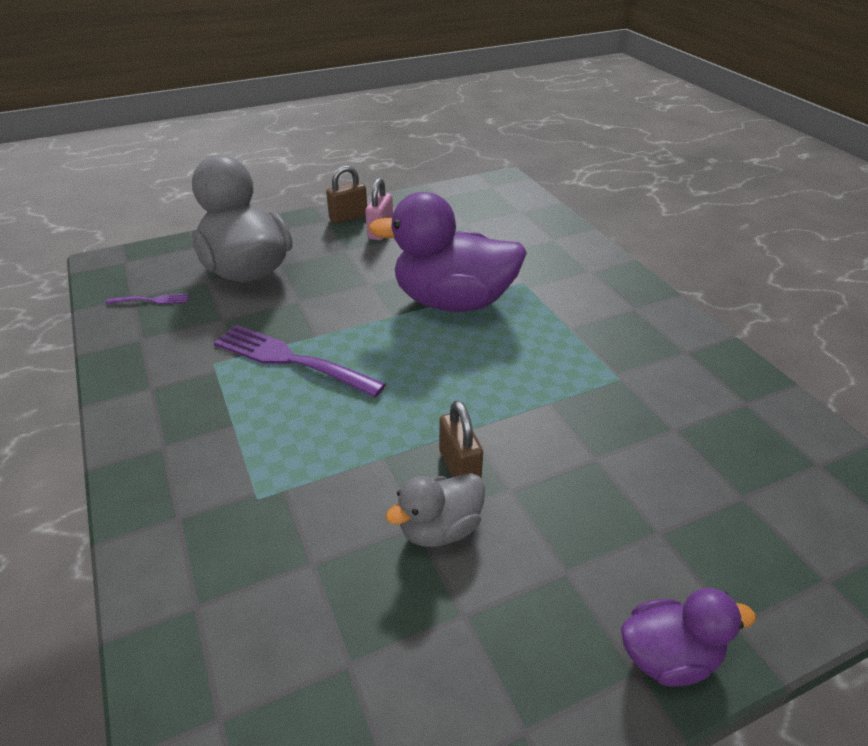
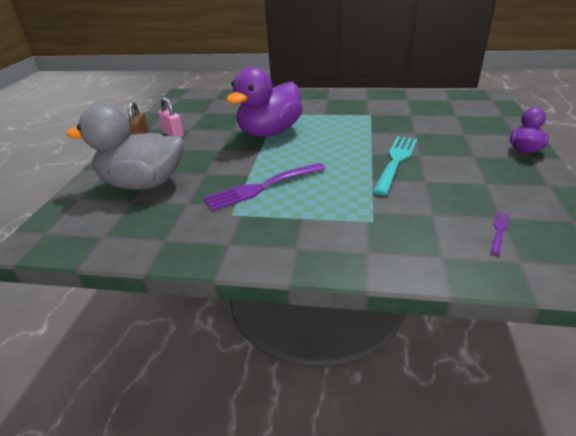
camera: 55 degrees left, 5 degrees down
purple fork [106,294,189,304] -> purple fork moved to [491,211,510,255]
grey duck [386,473,485,547] -> none
brown padlock [439,400,483,479] -> turquoise fork [373,136,418,195]

